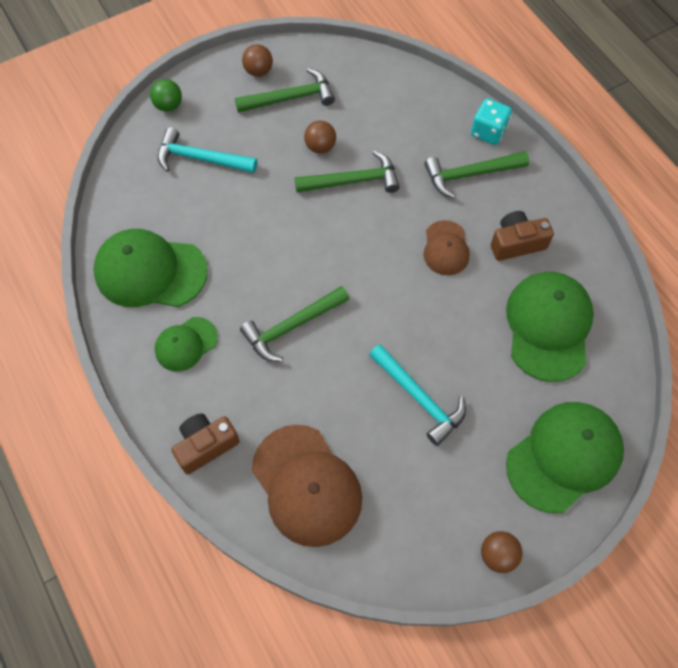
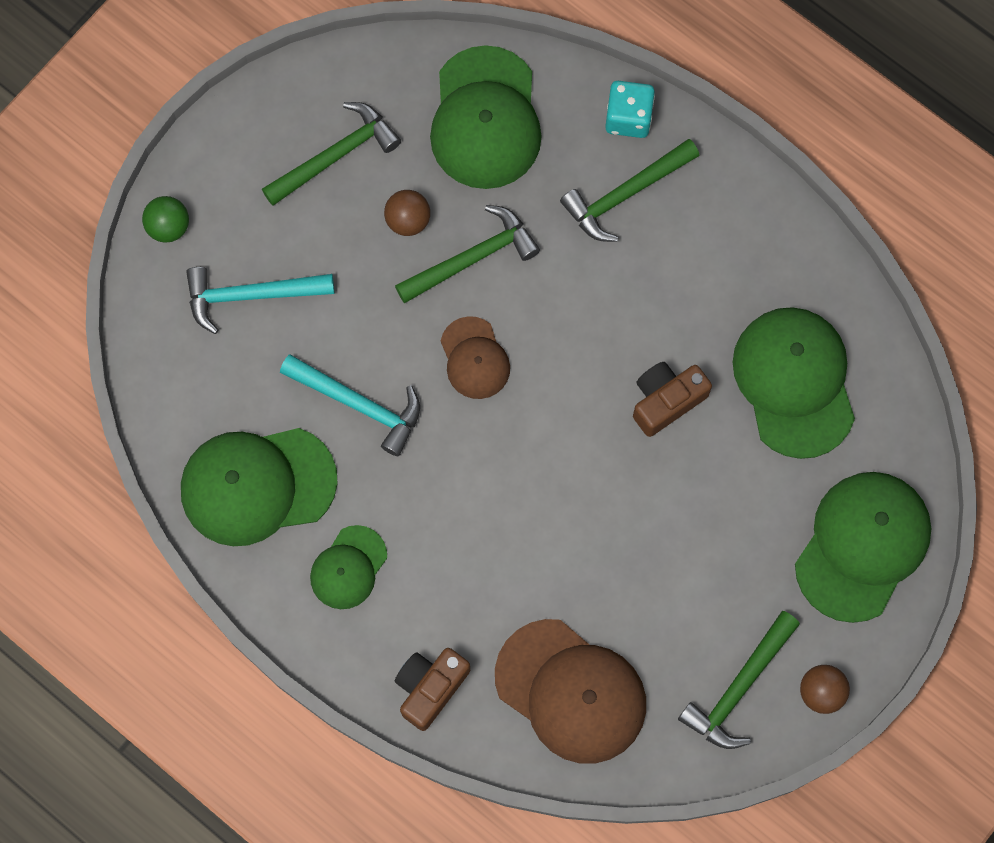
camera: 20 degrees left, 10 degrees up
green hammer [240,286,349,362] -> green hammer moved to [678,611,800,749]
brown ball [242,44,273,77] -> none
turquoise hammer [369,344,466,446] -> turquoise hammer moved to [280,355,420,456]
brown cap [424,220,470,276] -> brown cap moved to [441,316,510,399]
brown camera [491,211,554,261] -> brown camera moved to [633,362,712,437]
none -> green cap [430,45,542,189]

